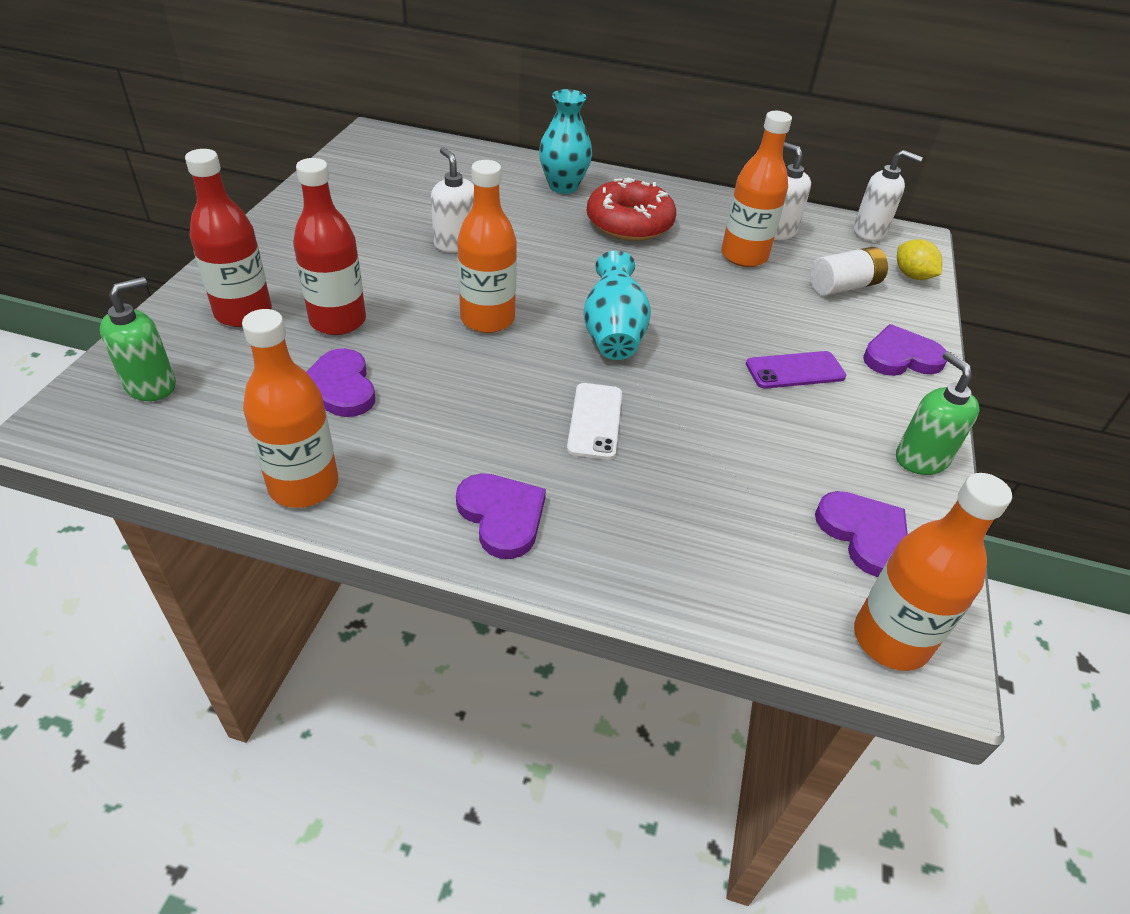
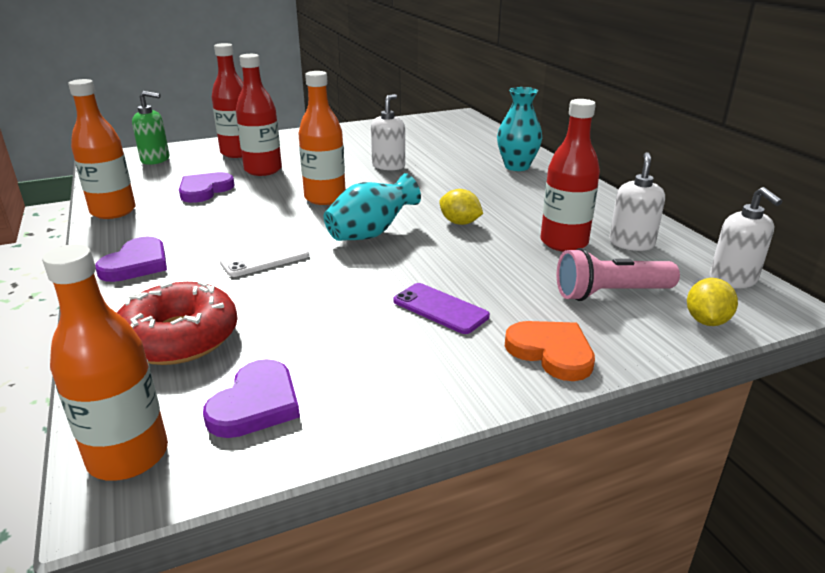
camera: 55 degrees right, 15 degrees down
red donut [587,177,676,241] -> red donut moved to [117,281,238,365]
orange bottle [721,111,792,267] -> red bottle [541,99,600,252]
white battery [810,247,888,296] -> pink flashlight [557,248,680,301]
purple heart [863,324,947,376] -> orange heart [505,321,595,381]
green soap dispenser [896,351,979,475] -> none
none -> yellow lemon [439,189,483,225]

